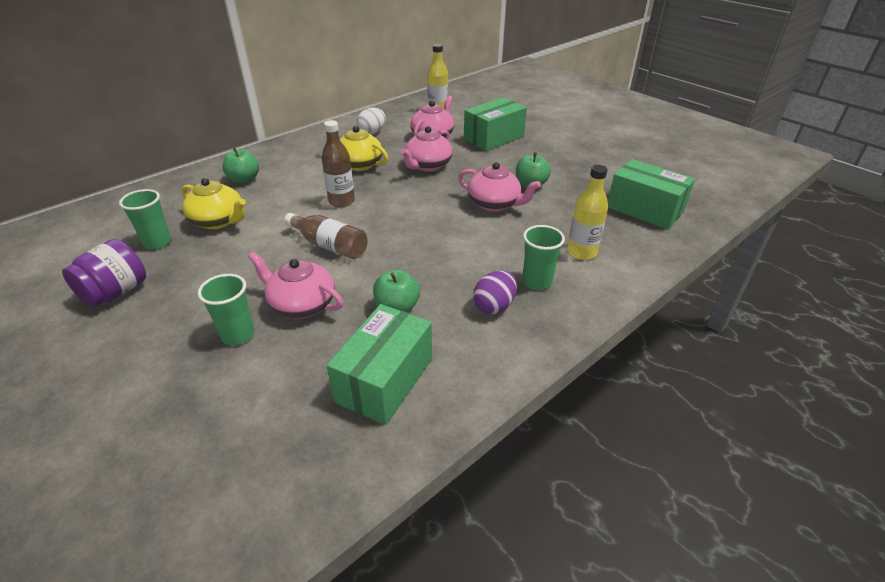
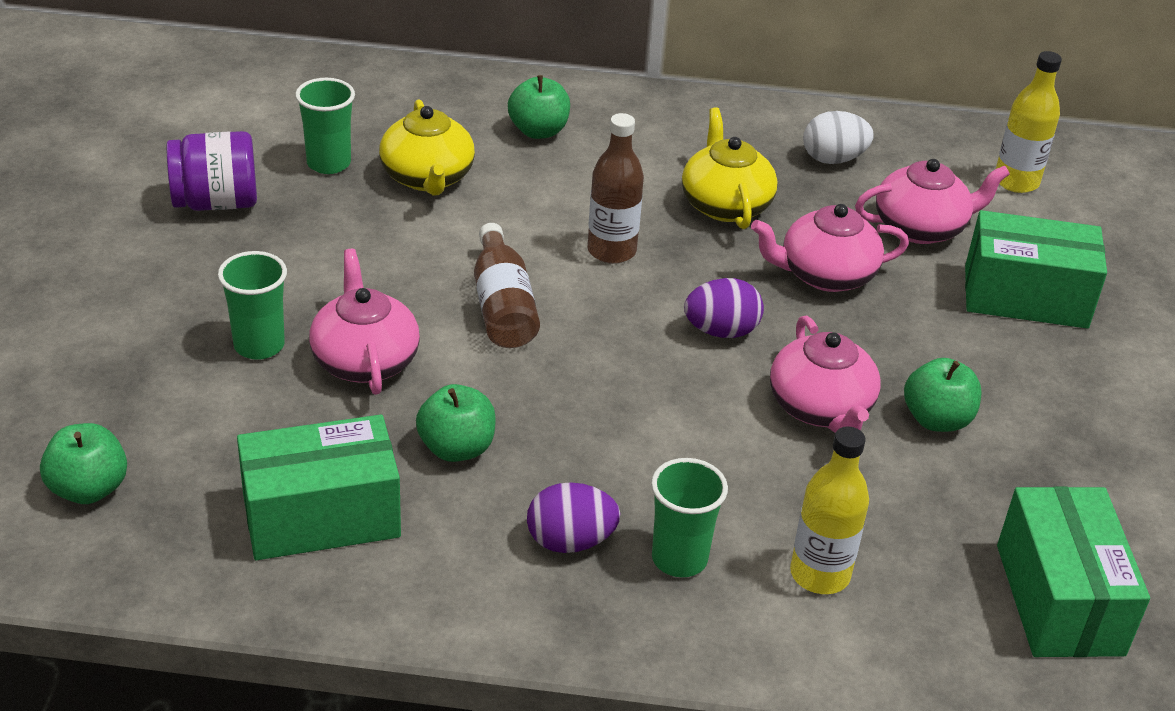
camera: 45 degrees right, 0 degrees up
none -> green apple [40,423,127,504]
none -> purple egg [684,278,764,338]

